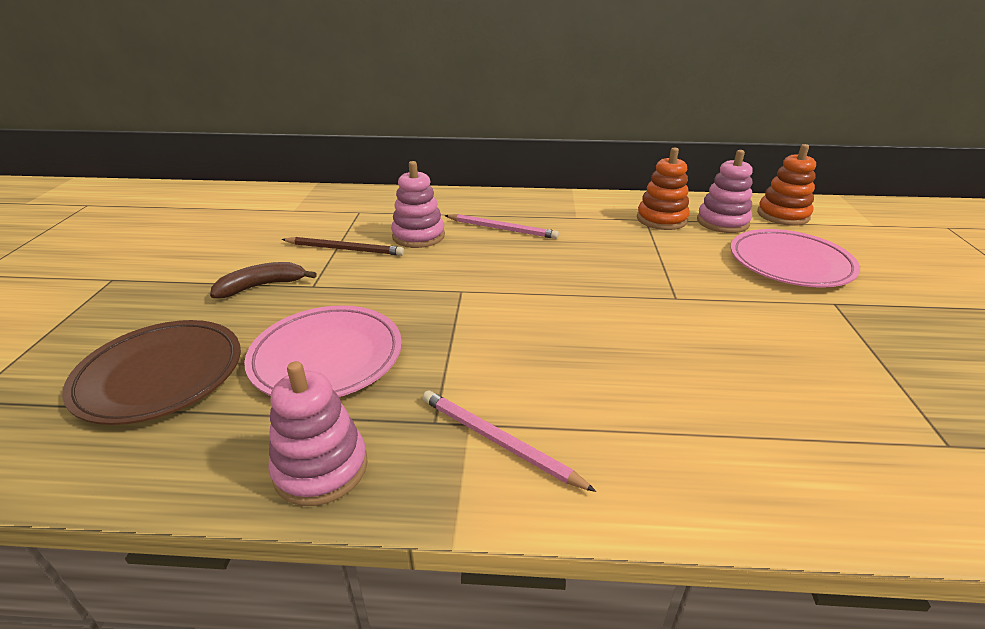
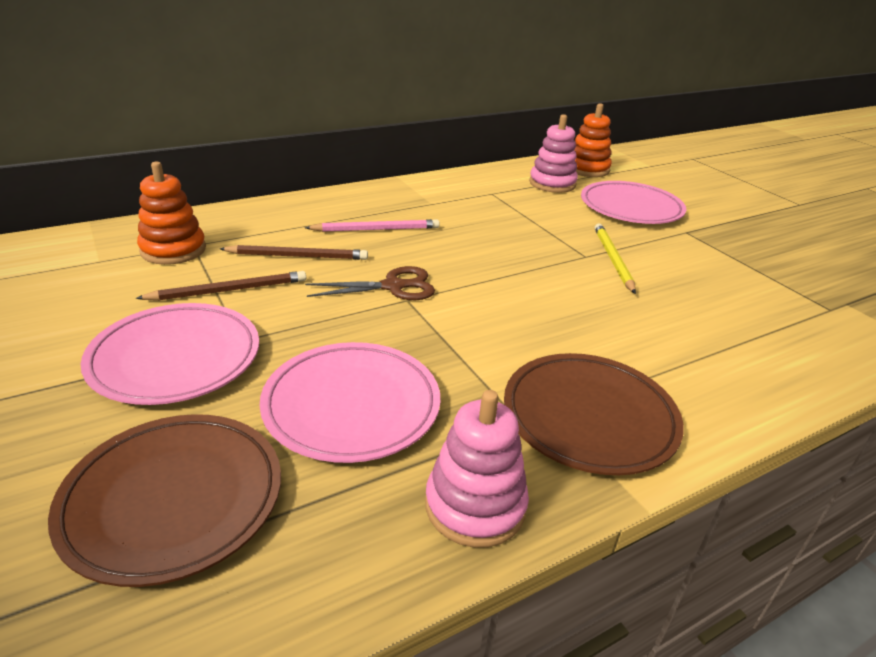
camera: 35 degrees left, 0 degrees up
brown banana [210,262,317,298] -> pink plate [81,303,259,405]
pink stacking toy [391,161,445,248] -> brown pencil [220,245,368,260]
pink pencil [422,390,596,492] -> brown plate [504,353,684,475]
orange stacking toy [637,147,690,230] -> orange stacking toy moved to [137,161,206,265]
none -> brown scissors [305,266,435,300]
none -> yellow pencil [595,223,636,294]

